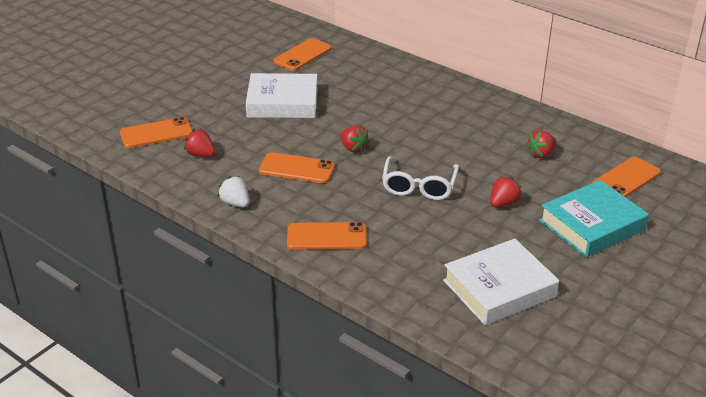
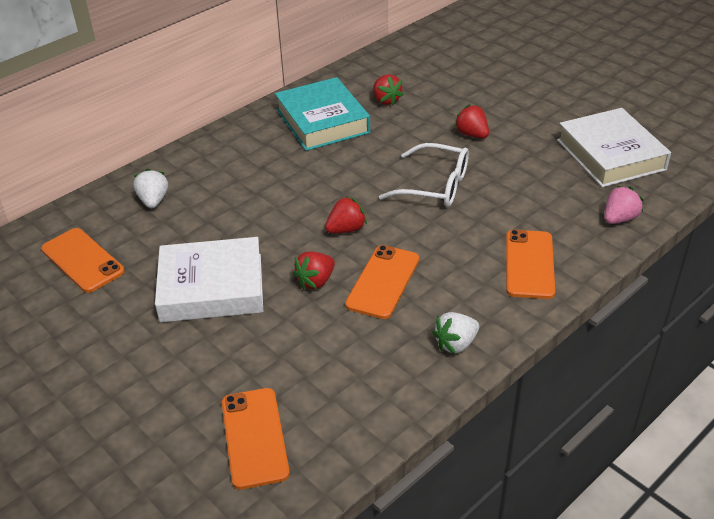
camera: 80 degrees left, 5 degrees up
red strawberry [184,129,215,157] -> red strawberry moved to [293,252,335,289]
white book [246,73,318,118] -> white book turned 75 degrees clockwise [155,237,263,322]
turquoise book [539,180,649,257] -> turquoise book moved to [275,77,370,151]
orange phone [592,157,661,197] -> none
none -> white strawberry [133,168,168,208]
none -> pink strawberry [604,186,643,224]

